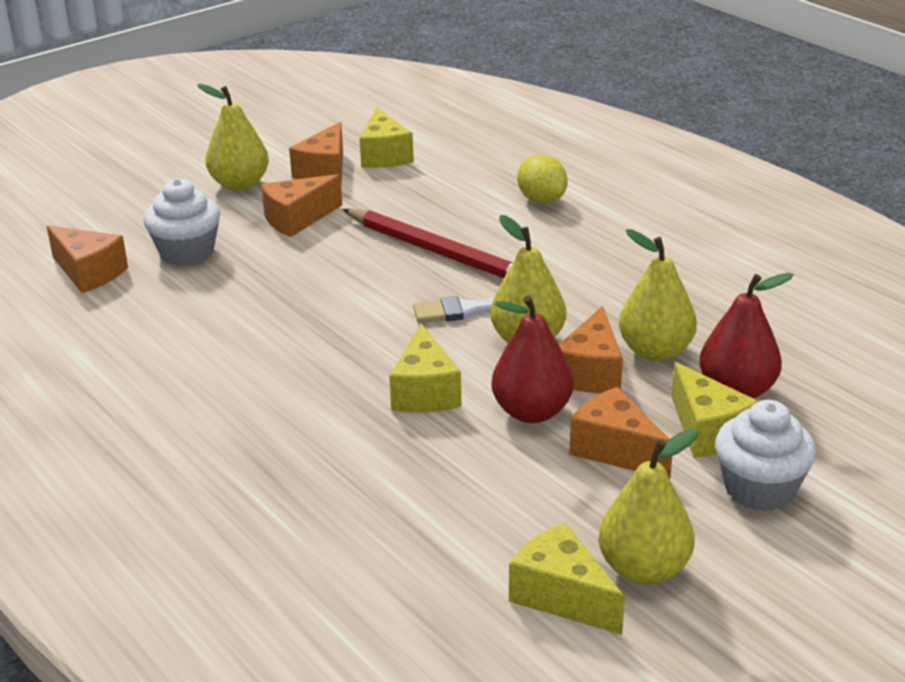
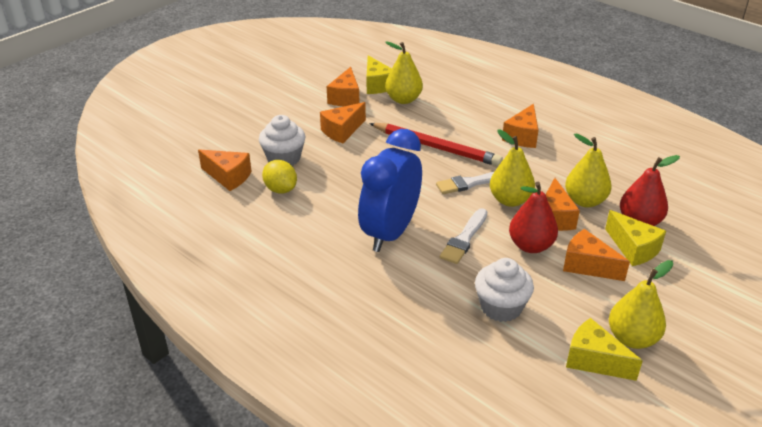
camera: 10 degrees left, 5 degrees up
yellow pear [197,84,269,191] -> yellow pear moved to [385,41,423,104]
yellow cheese [389,324,462,413] -> white brush [440,208,487,264]
yellow lemon [517,155,568,204] -> yellow lemon moved to [262,160,297,194]
white cupcake [715,400,816,511] -> white cupcake moved to [475,258,534,322]
none -> blue clock [358,129,422,252]
none -> orange cheese [502,104,538,148]

